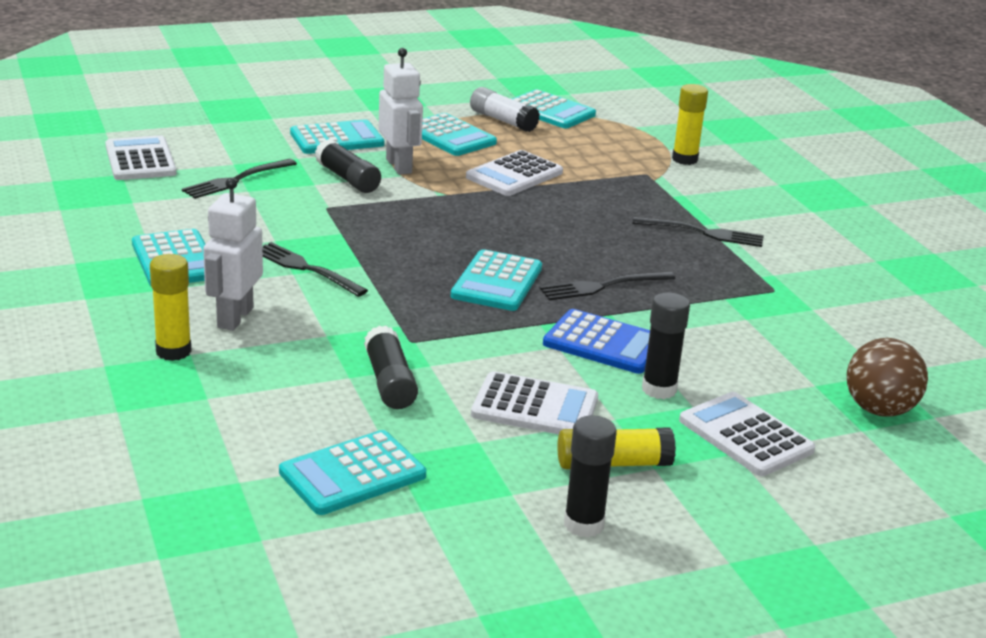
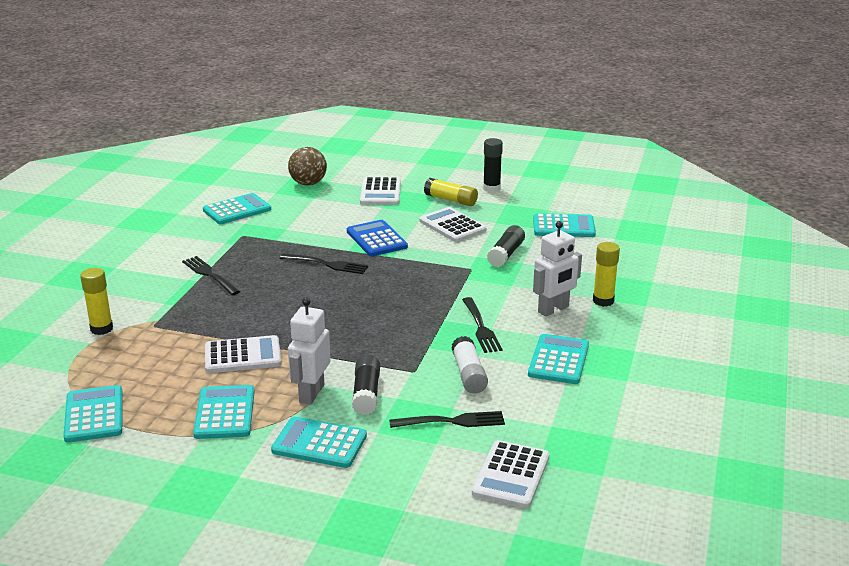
camera: 140 degrees left, 0 degrees up
turquoise calculator [451,249,542,311] -> turquoise calculator moved to [203,193,271,224]
white glue stick [470,87,540,132] -> white glue stick moved to [452,336,488,394]
black glue stick [642,292,690,399] -> none

